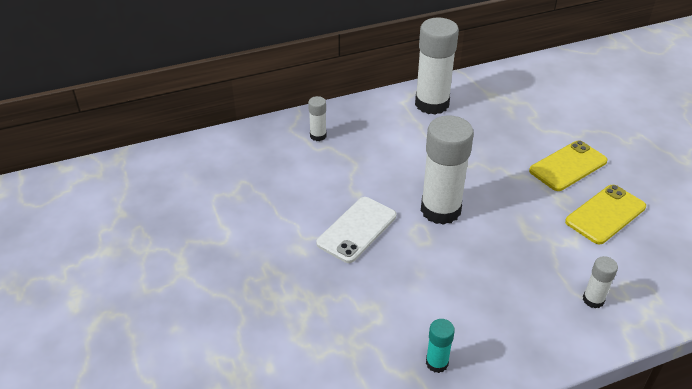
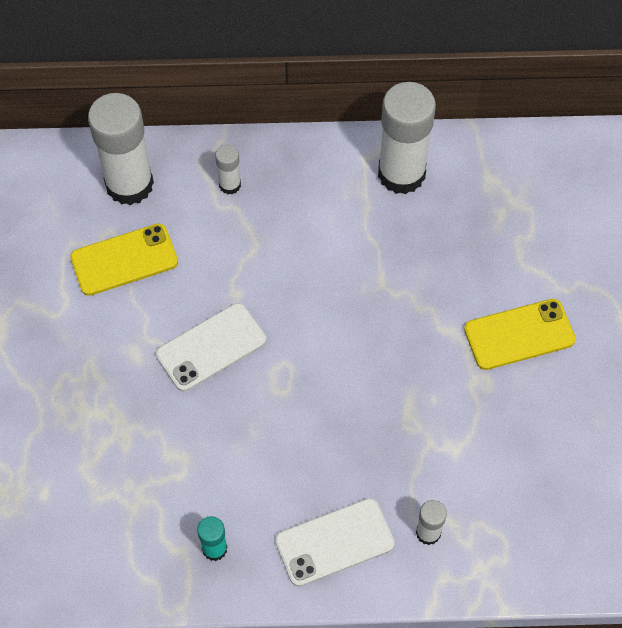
camera: 20 degrees right, 20 degrees up
white glue stick [421,115,474,225] -> white glue stick moved to [88,93,154,205]
yellow phone [565,185,646,244] -> yellow phone moved to [70,224,178,296]
none -> white phone [275,498,395,587]

